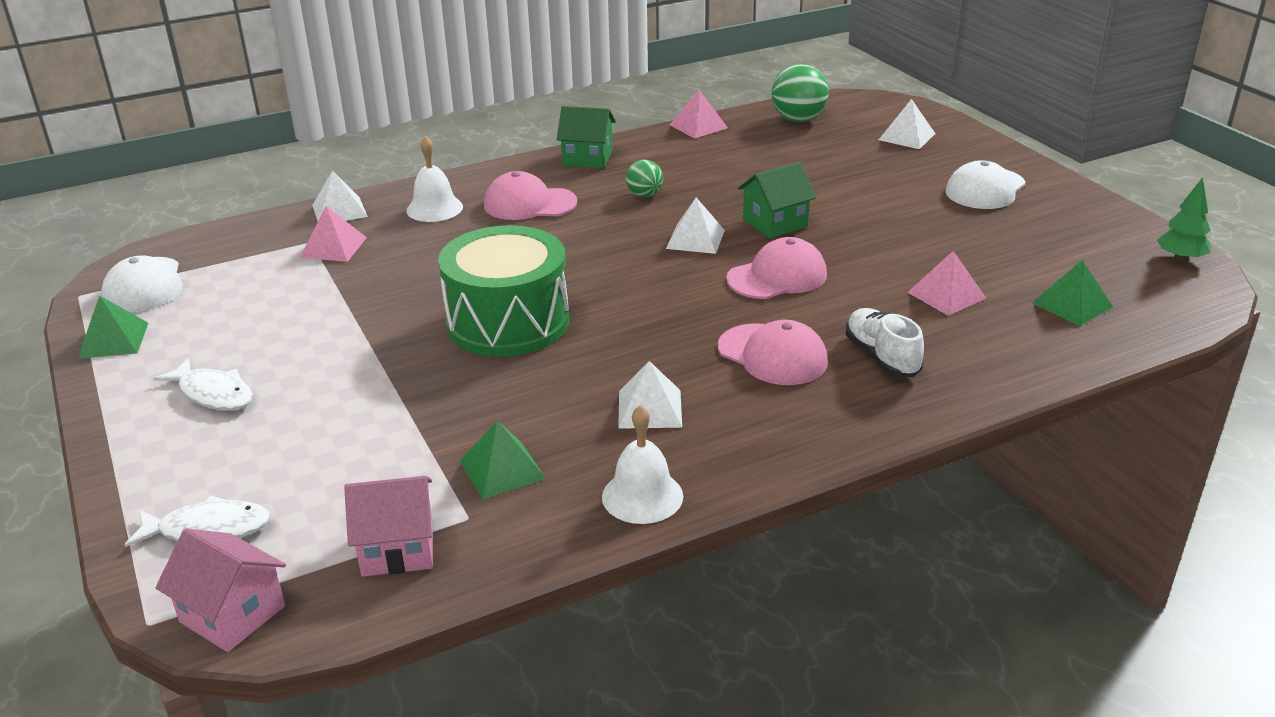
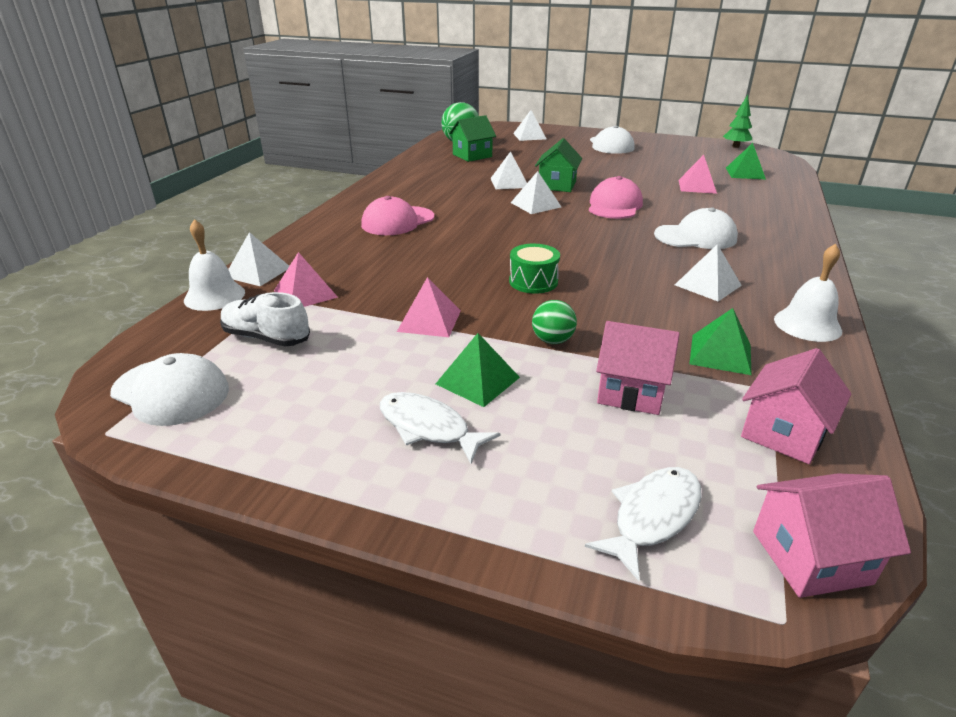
camera: 45 degrees left, 0 degrees up
green pyramid [78,295,148,359] -> green pyramid moved to [436,333,520,407]
white fish [153,358,253,411] -> white fish turned 135 degrees counterclockwise [380,392,500,464]
white bell [406,136,463,222] -> white bell moved to [184,219,245,311]
green drum [438,225,569,357] -> green drum [509,244,560,294], size x0.47
green house [557,106,616,169] -> green house moved to [449,115,496,162]
green ball [626,160,663,197] -> green ball moved to [532,300,577,344]
pink pyramid [670,90,728,139] -> pink pyramid moved to [397,277,461,337]
pink cap [718,320,828,385] -> white cap [654,207,738,249]
white shoe [845,308,924,377] -> white shoe moved to [220,292,310,346]
none -> white pyramid [491,151,527,189]
none -> pink house [596,321,680,415]

